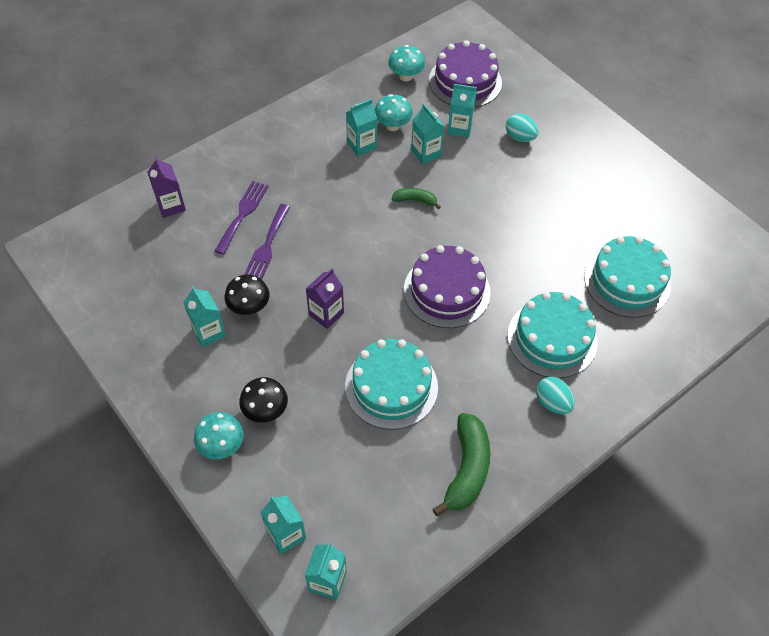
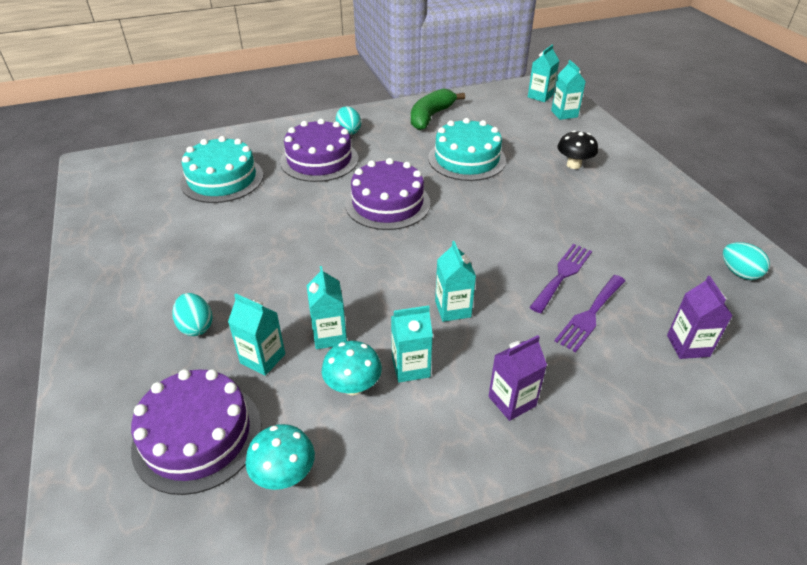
camera: 160 degrees left, 15 degrees down
turquoise carton [183,286,226,347] -> turquoise carton moved to [435,241,476,322]
turquoise mushroom [194,412,244,460] -> none
black mushroom [225,274,270,315] -> none
purple carton [306,268,344,329] -> purple carton moved to [489,335,547,421]
green banana [392,188,441,209] -> none
turquoise cake [507,292,598,378] -> purple cake [280,119,358,182]
none -> turquoise egg [723,242,770,280]

